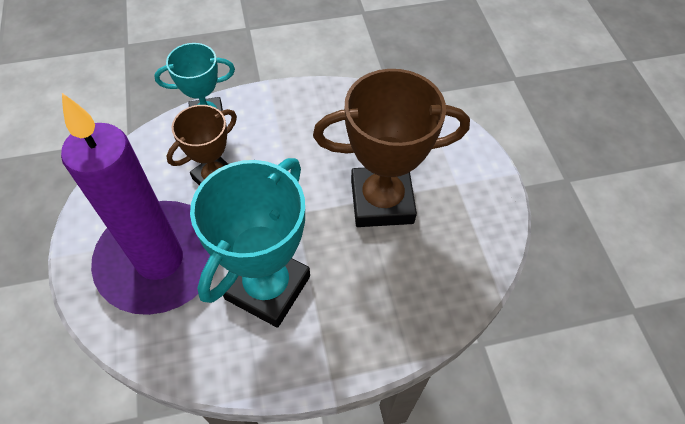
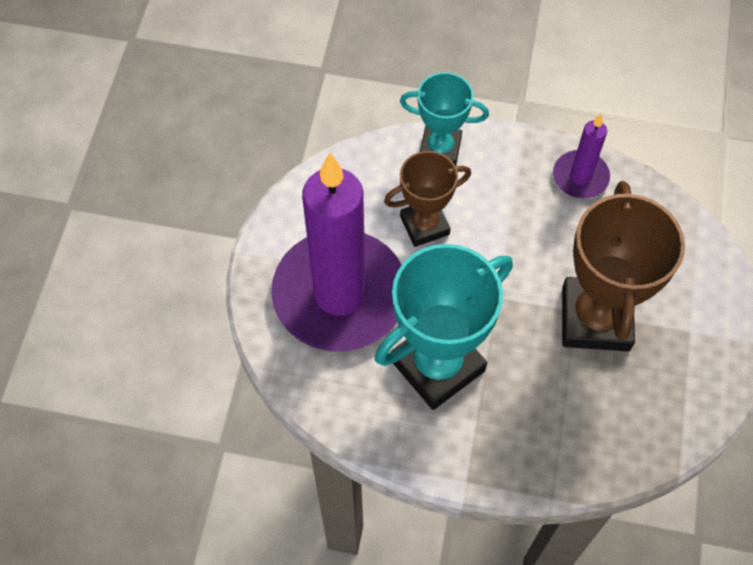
camera: 25 degrees right, 5 degrees up
brown trophy [313,69,470,227] -> brown trophy turned 75 degrees clockwise [562,181,685,351]
none -> purple candle [553,114,610,199]

